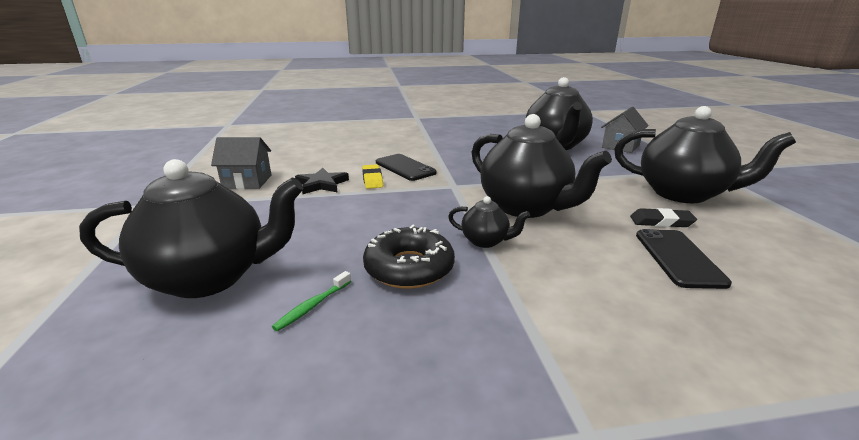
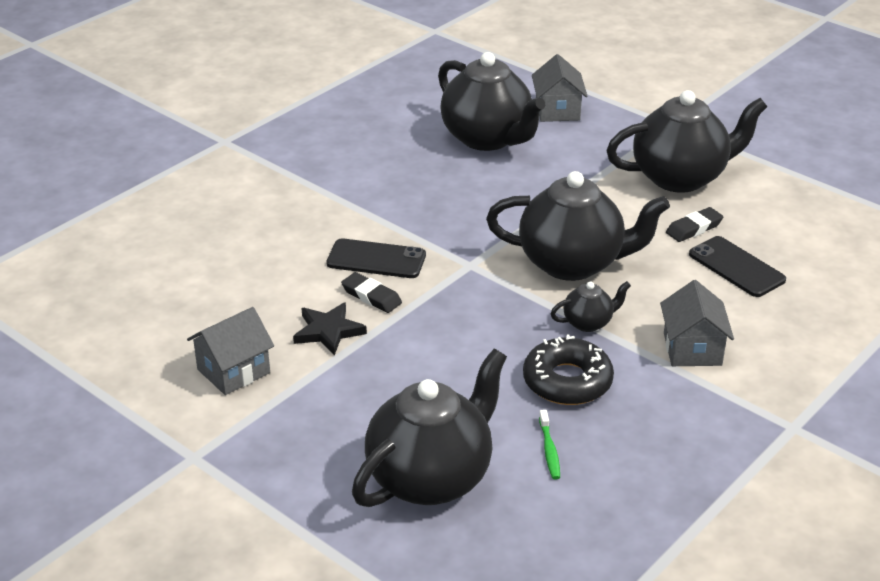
camera: 40 degrees left, 10 degrees up
yellow eraser [362,164,383,189] -> black eraser [341,272,402,313]
none -> grey house [660,280,734,366]

